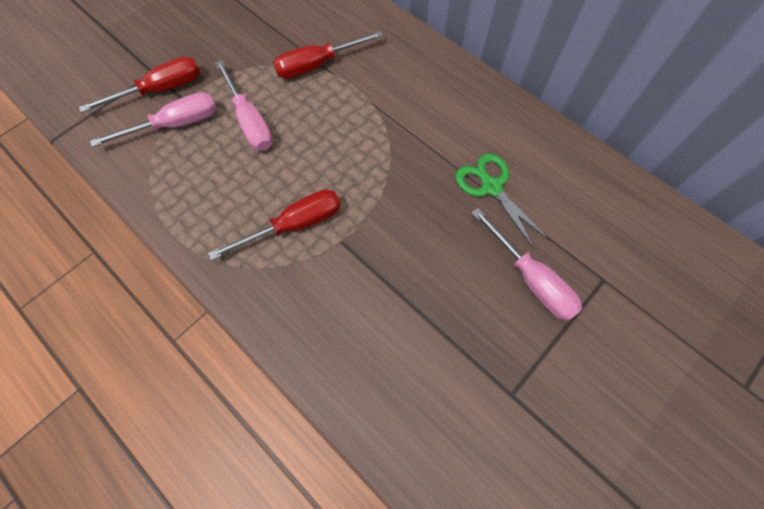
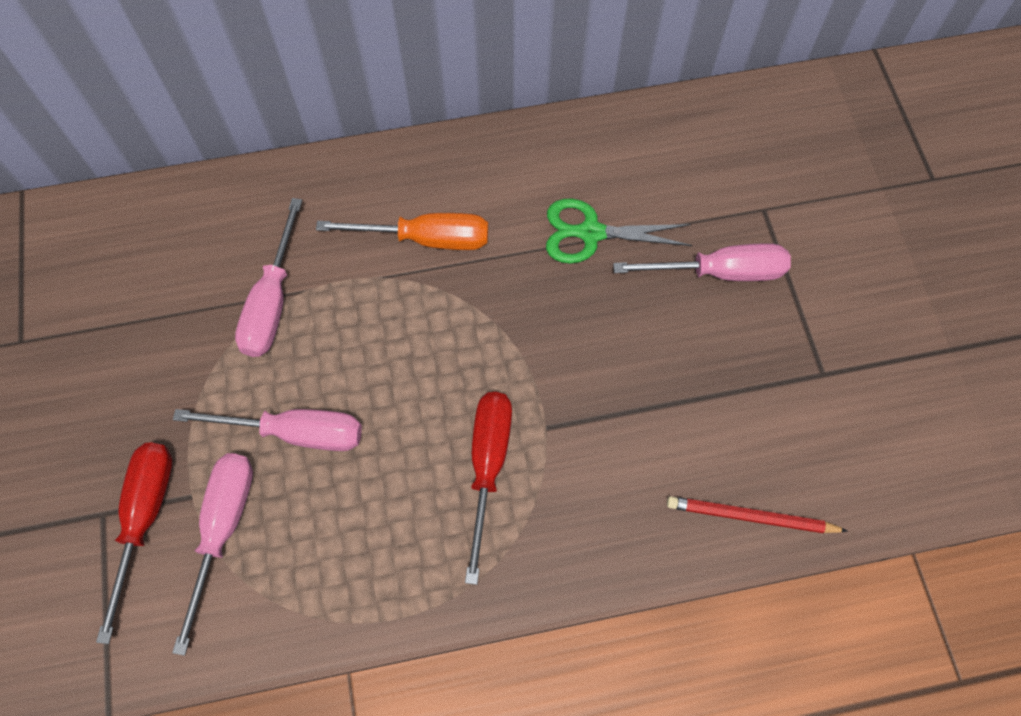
camera: 55 degrees left, 0 degrees up
red screwdriver [273,31,383,79] -> pink screwdriver [235,198,302,357]
none -> orange screwdriver [316,213,488,250]
none -> red pencil [667,496,848,533]

